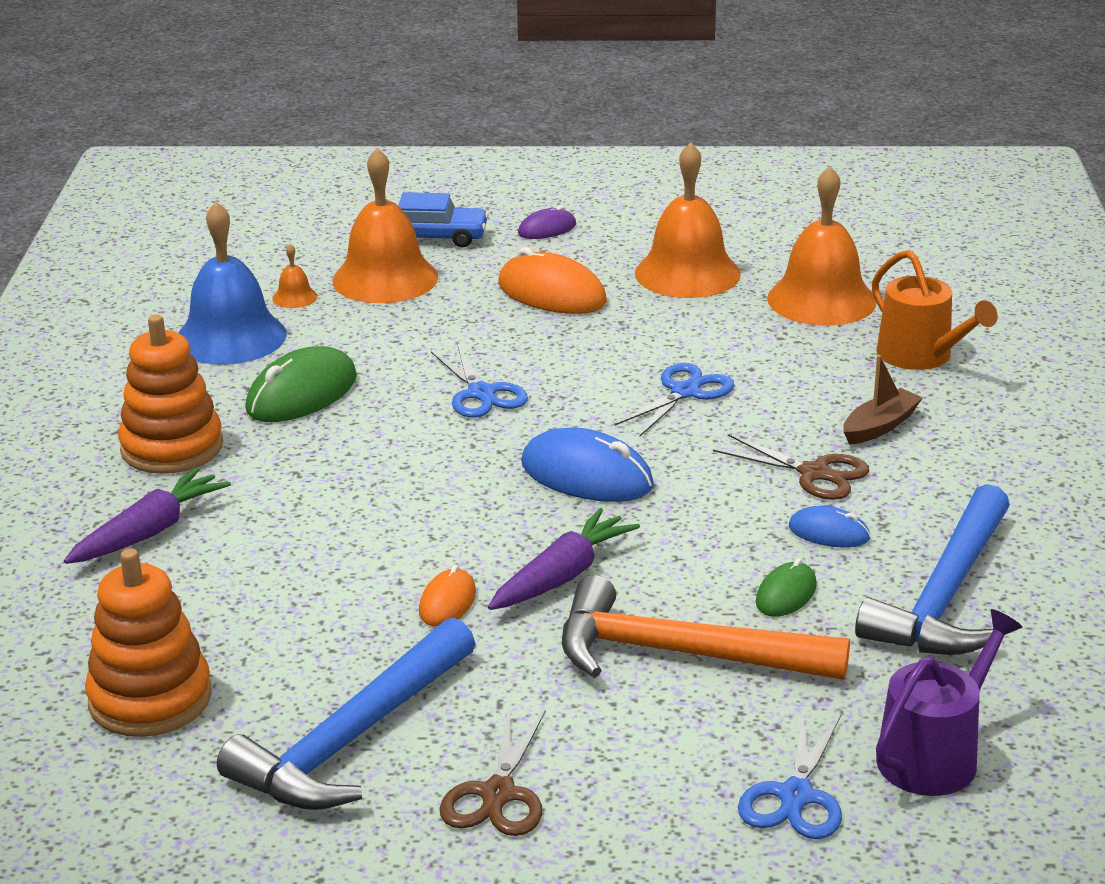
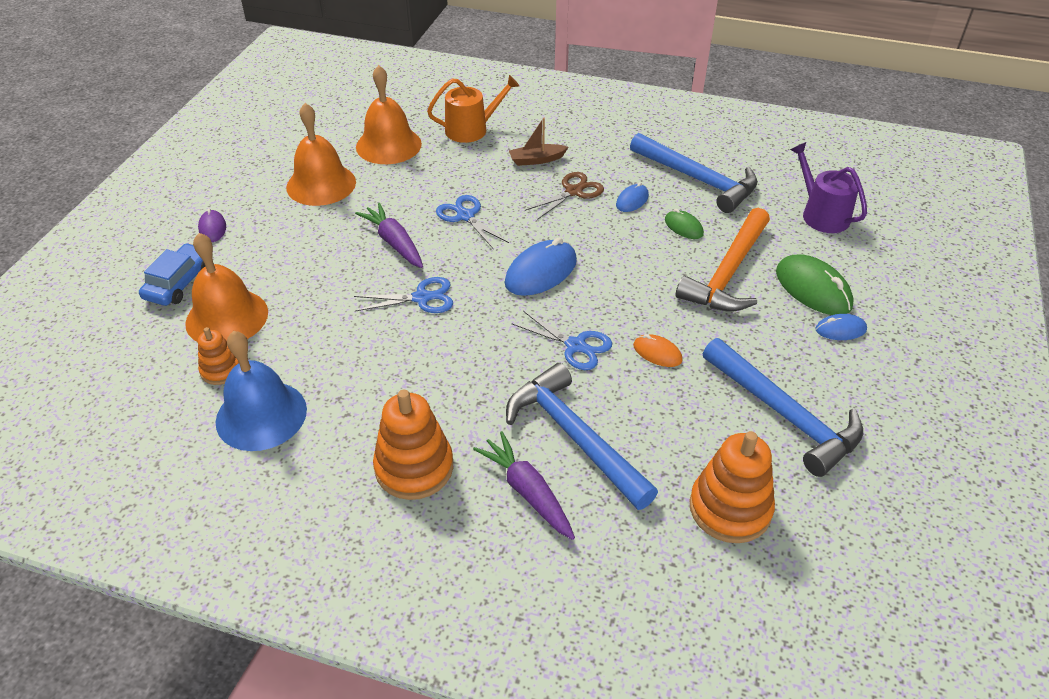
camera: 75 degrees left, 15 degrees up
green mouse [245,346,357,422] -> green mouse moved to [776,255,854,315]
orange bell [272,244,317,308] -> orange stacking toy [198,327,239,385]
brown scissors [439,710,546,836] -> none
purple carrot [488,508,640,610] -> purple carrot moved to [355,203,423,268]
orange mouse [498,247,607,314] -> none
blue scissors [738,711,842,839] -> blue scissors moved to [512,311,612,370]
brown boat [843,355,923,445] -> brown boat turned 75 degrees counterclockwise [509,118,568,166]
none -> blue hammer [506,363,658,510]
none -> blue mouse [816,314,867,340]

